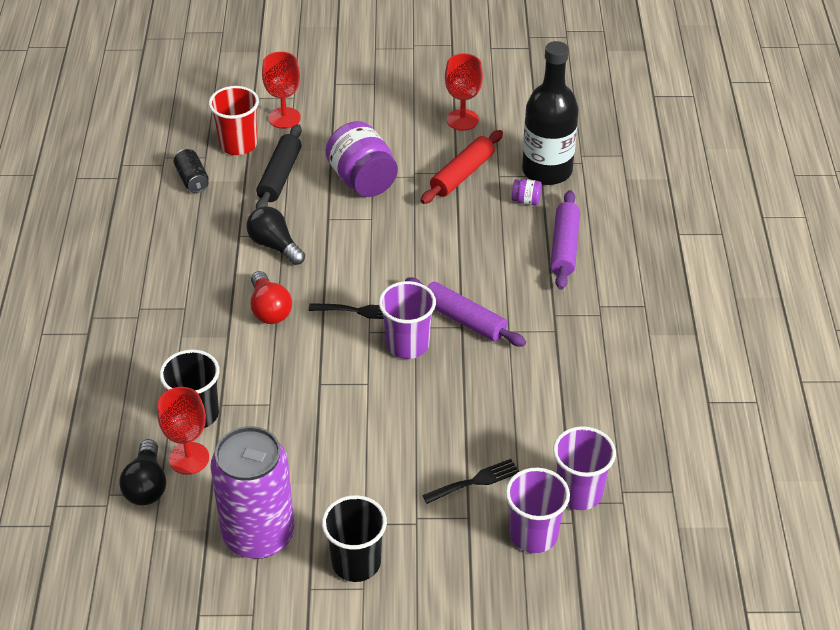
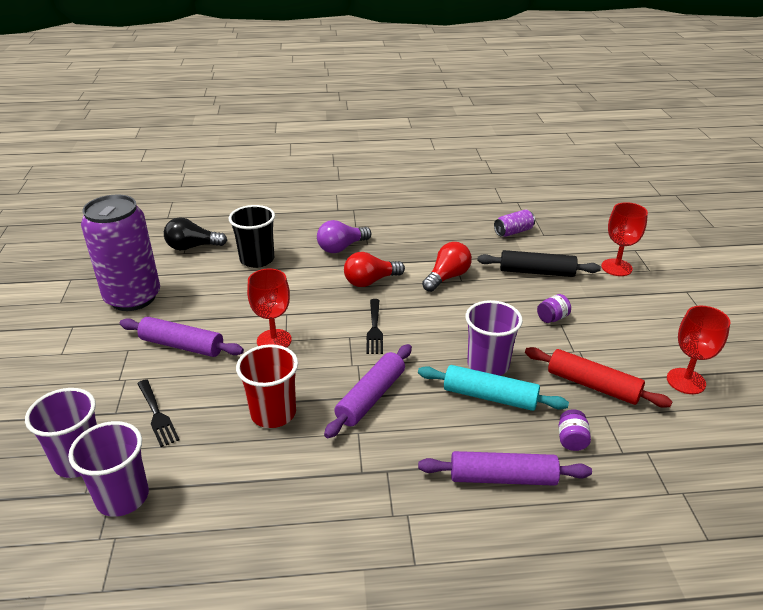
camera: 85 degrees right, 10 degrees down
red goblet [157,387,209,475] -> red goblet moved to [247,268,292,348]
black can [174,149,209,193] -> purple can [494,209,535,237]
red cup [209,86,259,155] -> red cup moved to [236,344,298,428]
black light bulb [246,206,305,265] -> red light bulb [422,242,472,292]
black cup [322,495,387,582] -> none
purple jar [325,121,398,197] -> purple jar [537,294,571,323], size x0.43
purple cup [379,281,436,359] -> purple cup moved to [465,300,523,376]
black bottle [522,41,579,185] -> none
none -> purple rolling pin [120,317,244,357]
none -> purple light bulb [317,220,371,253]
none -> turquoise rolling pin [418,365,569,411]

